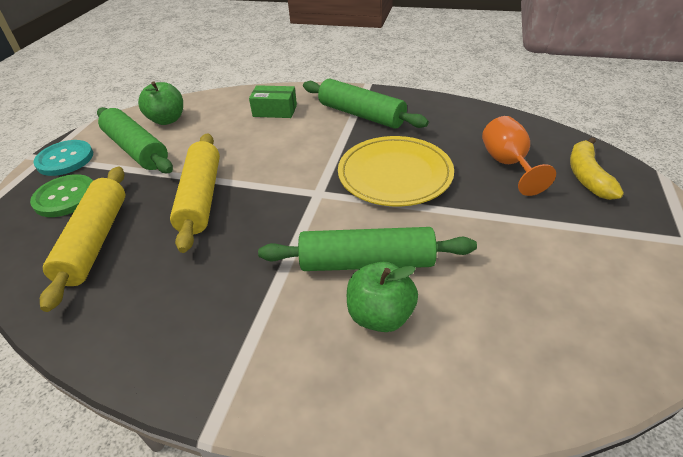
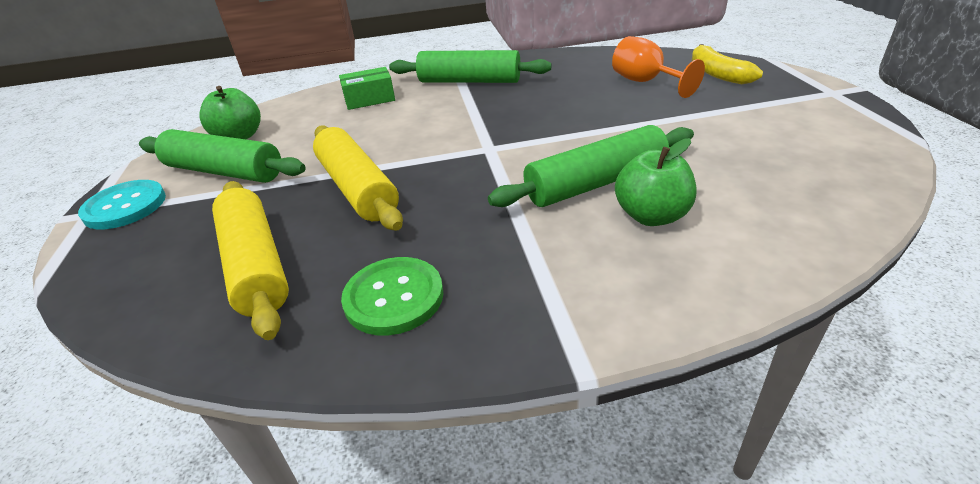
camera: 25 degrees left, 5 degrees down
green button [30,174,93,217] -> green button moved to [341,257,444,336]
yellow plate [338,136,454,207] -> none

